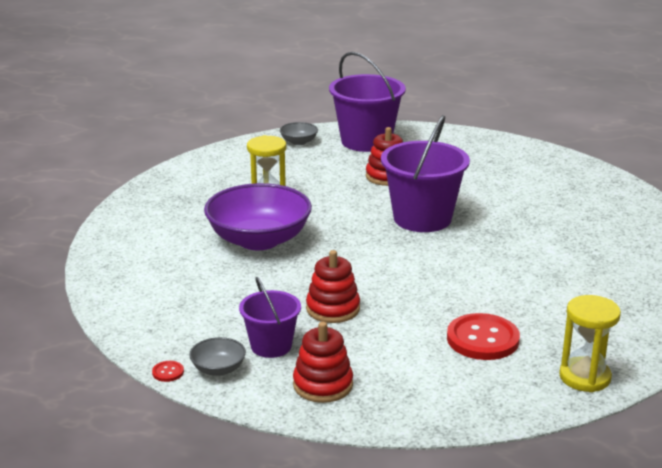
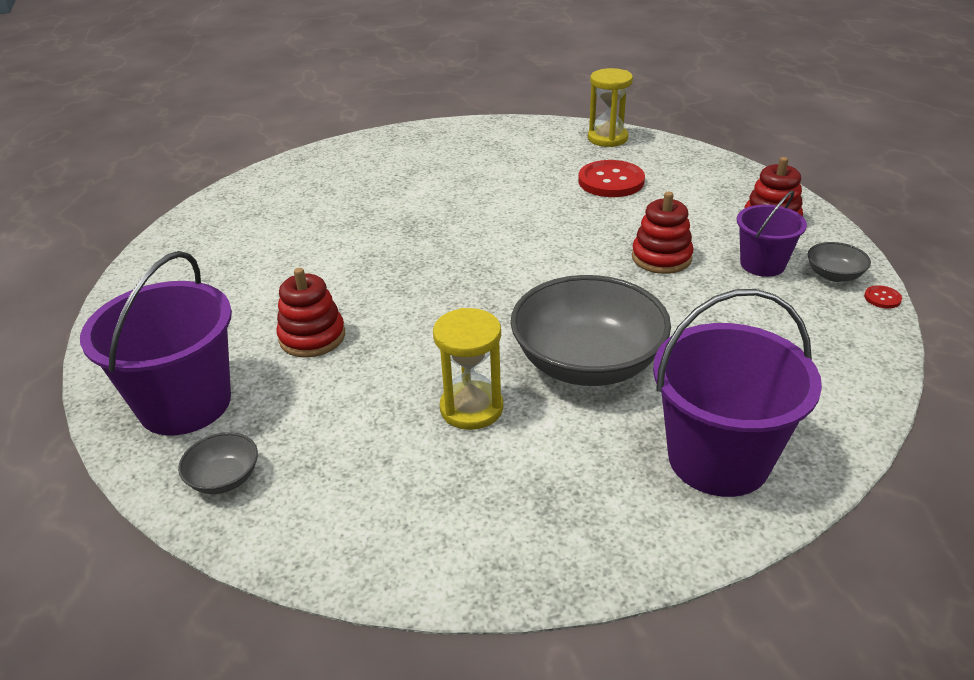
camera: 120 degrees left, 10 degrees up
purple bowl [204,183,312,250] -> grey bowl [511,275,671,386]
purple bucket [381,115,470,232] -> purple bucket moved to [653,289,822,497]

